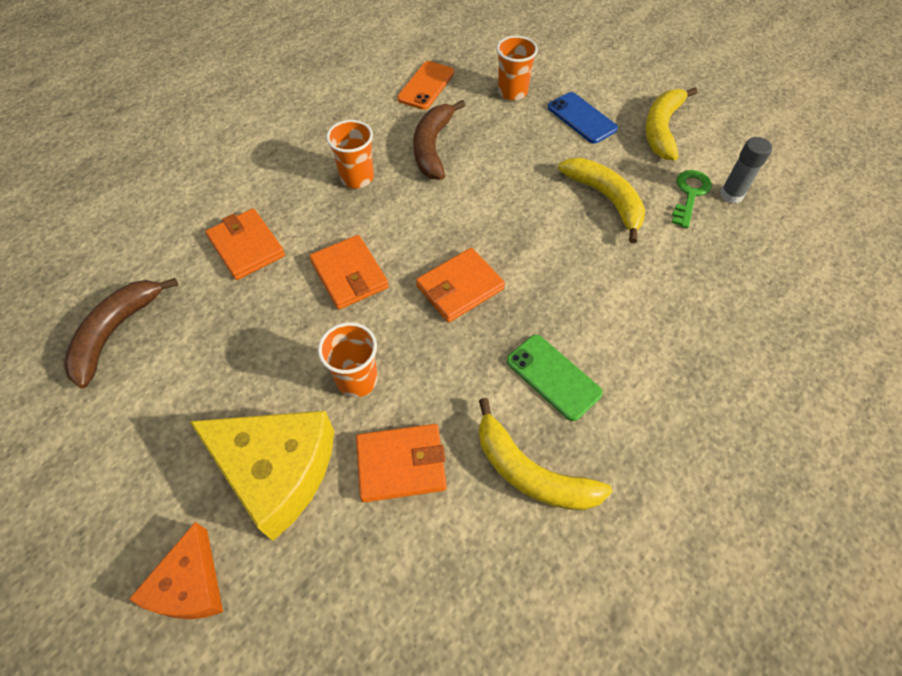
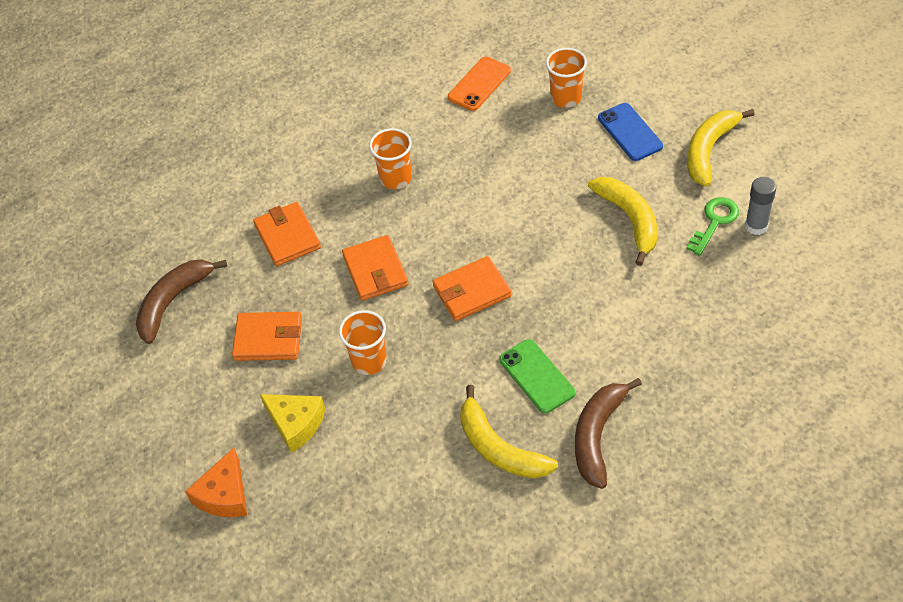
camera: 15 degrees right, 5 degrees down
yellow cheese [189,411,334,541] -> yellow cheese [260,394,325,453], size x0.60
orange wallet [356,424,447,502] -> orange wallet moved to [232,312,302,361]
brown banana [413,100,465,180] -> brown banana moved to [575,378,642,489]

